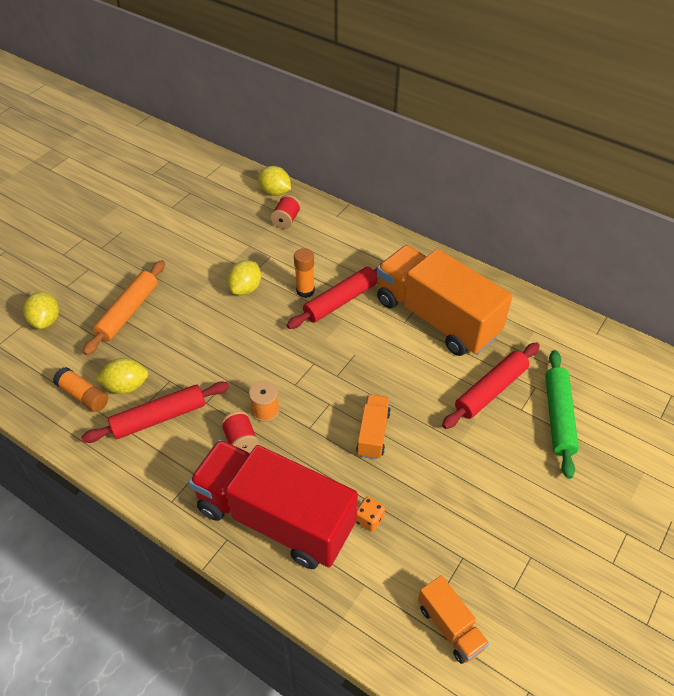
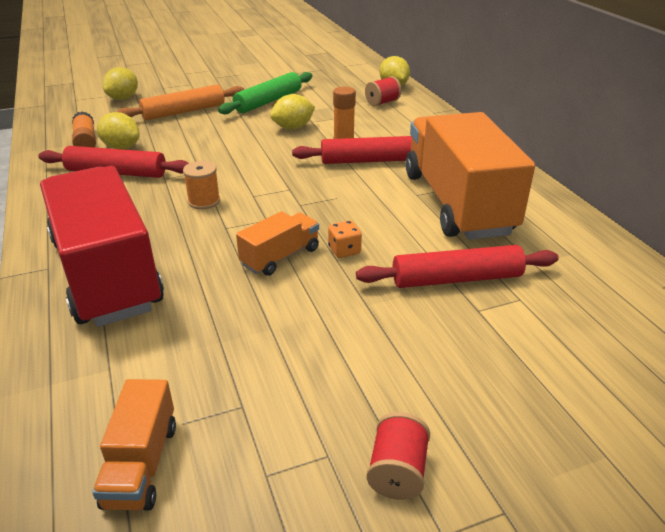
camera: 35 degrees right, 15 degrees down
red spool [221,411,258,453] -> red spool moved to [366,412,430,500]
orange dice [356,497,385,532] -> orange dice moved to [328,220,362,258]
green rolling pin [545,350,579,479] -> green rolling pin moved to [218,72,312,114]

